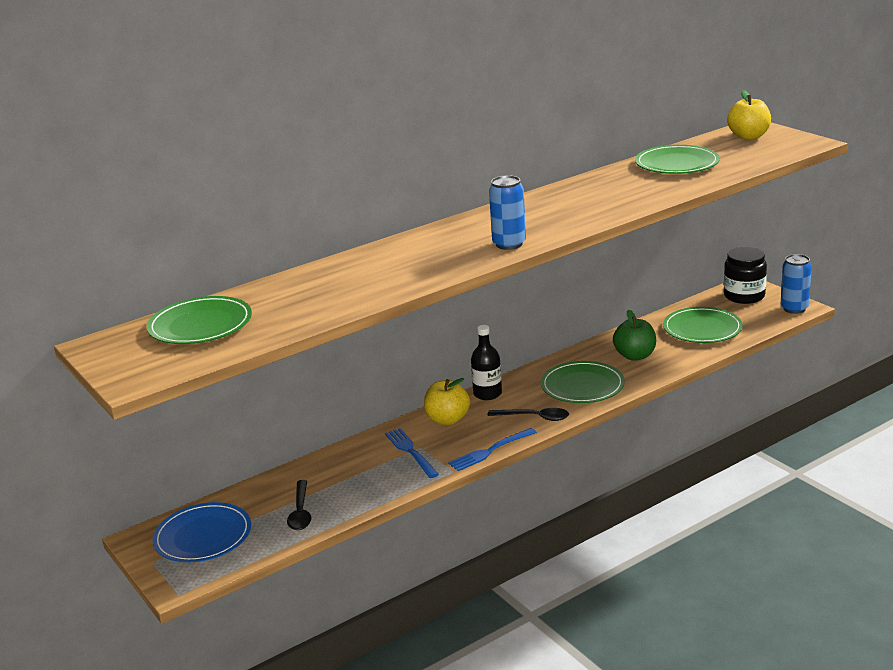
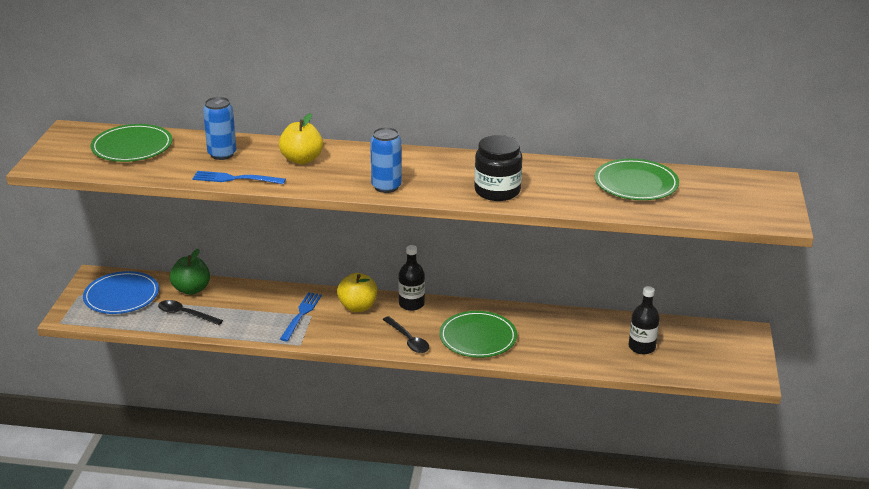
camera: 40 degrees right, 5 degrees up
black spoon [287,480,311,530] -> black spoon turned 75 degrees clockwise [158,300,223,325]
blue fork [448,428,537,471] -> blue fork moved to [192,171,286,184]
green apple [613,310,656,361] -> green apple moved to [170,249,210,295]
green plate [663,307,743,343] -> black bottle [629,286,660,354]
black jar [724,247,767,304] -> black jar moved to [474,135,522,201]
yellow apple [727,90,771,140] -> yellow apple moved to [279,113,323,164]
blue can [781,254,812,314] -> blue can moved to [203,97,237,160]

